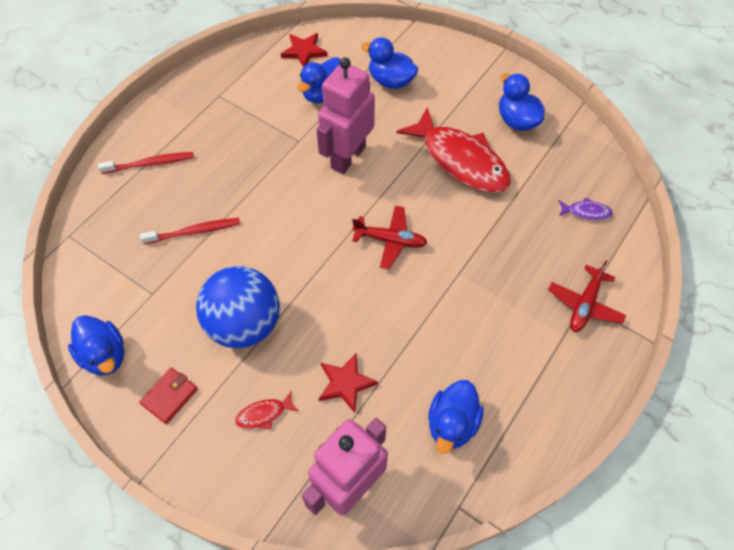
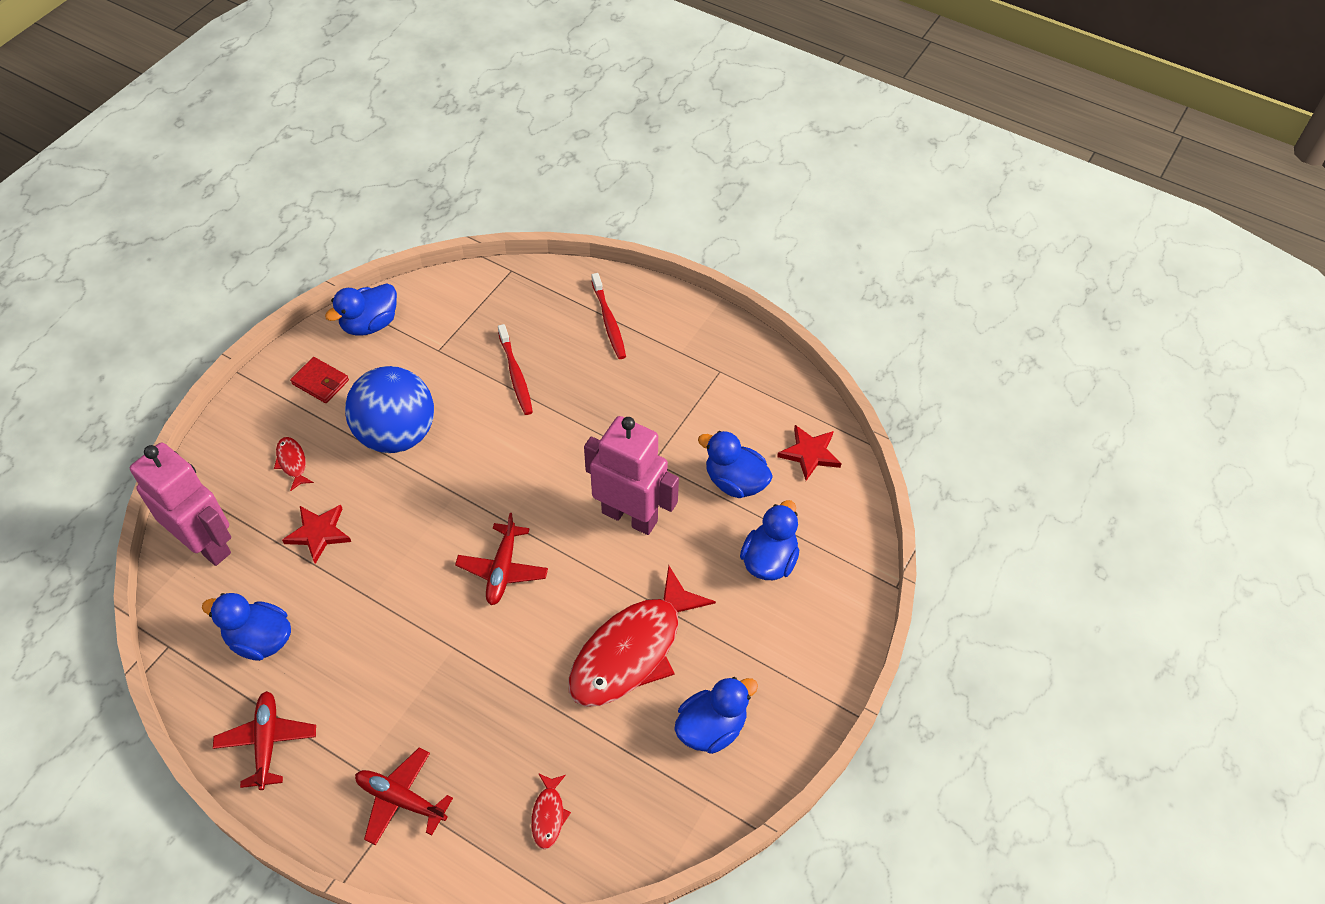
camera: 85 degrees right, 5 degrees down
purple fish [558,197,613,220] -> red fish [531,773,571,849]
none -> red plane [213,691,316,790]

